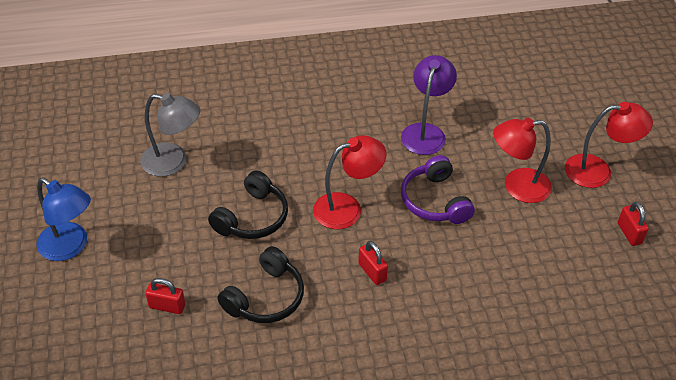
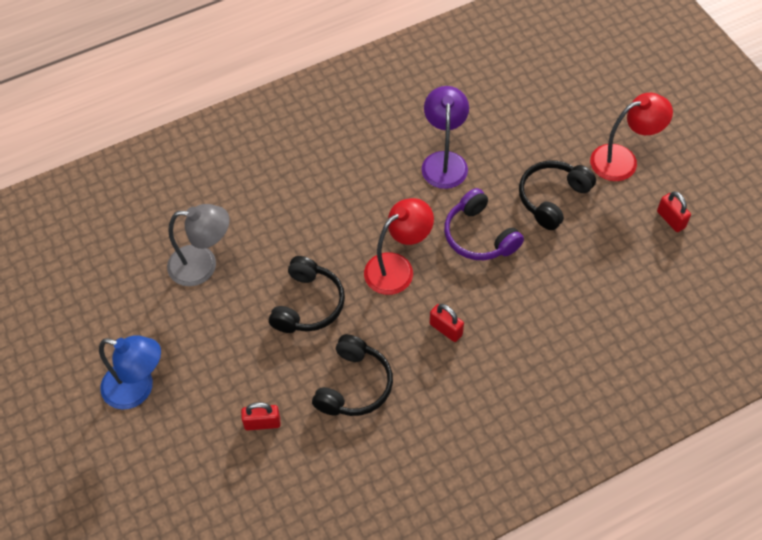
camera: 15 degrees left, 10 degrees up
red lamp [493,118,552,203] -> black headphones [519,160,596,230]

